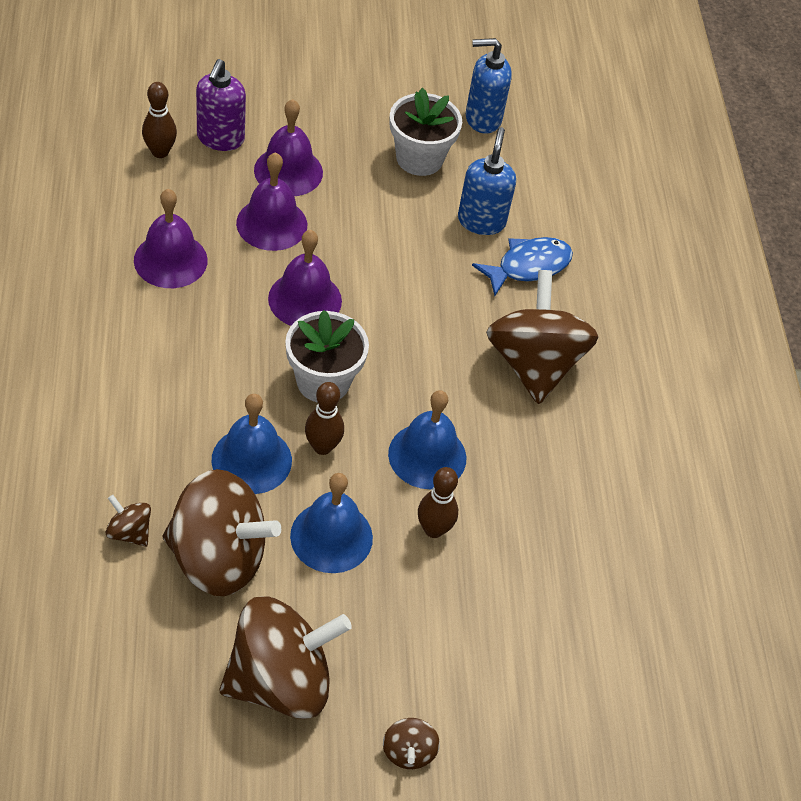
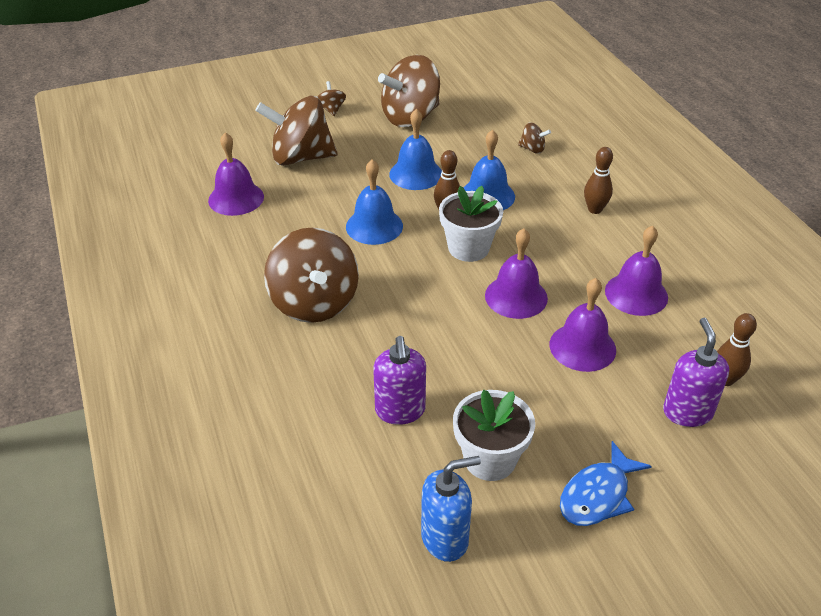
camera: 170 degrees right, 10 degrees down
brown spinning top [162,469,281,596] -> brown spinning top moved to [255,96,338,166]
purple bell [254,99,323,196] -> purple bell moved to [208,132,264,216]
brown bowling pin [418,467,458,538] -> brown bowling pin moved to [584,147,613,214]
blue soap dispenser [458,127,516,235] -> purple soap dispenser [373,336,426,425]
blue fish [472,237,573,296] -> blue fish moved to [560,441,652,526]

